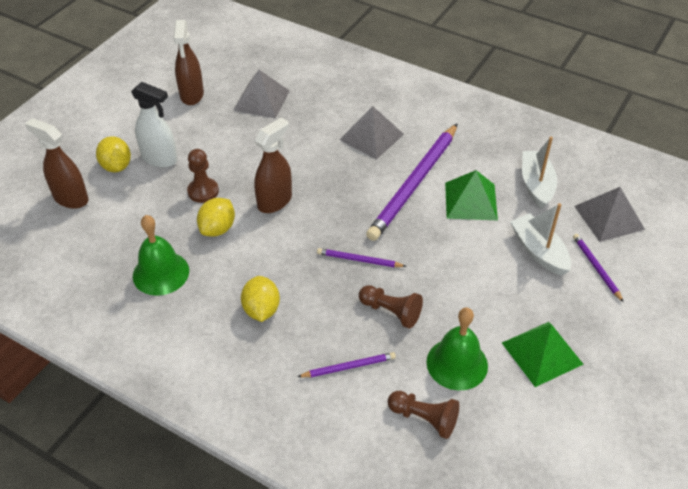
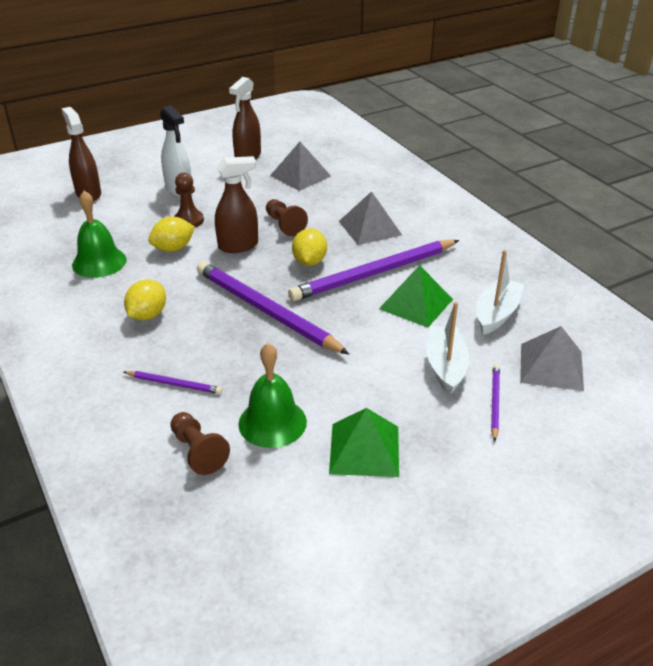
camera: 30 degrees right, 10 degrees down
yellow lemon [96,136,131,172] -> yellow lemon moved to [292,228,327,266]
purple pencil [317,248,407,267] -> purple pencil [197,261,349,354], size x2.22
brown pawn [359,285,423,329] -> brown pawn moved to [266,199,308,236]

